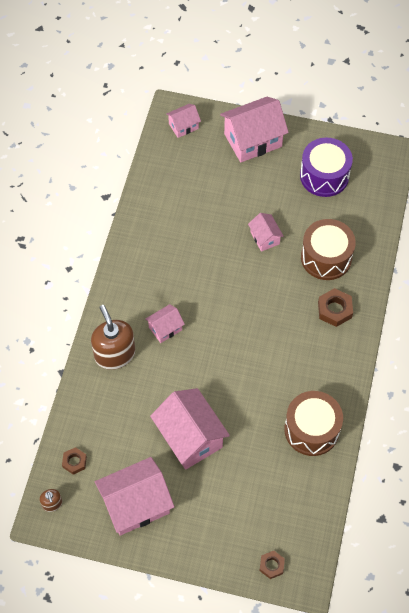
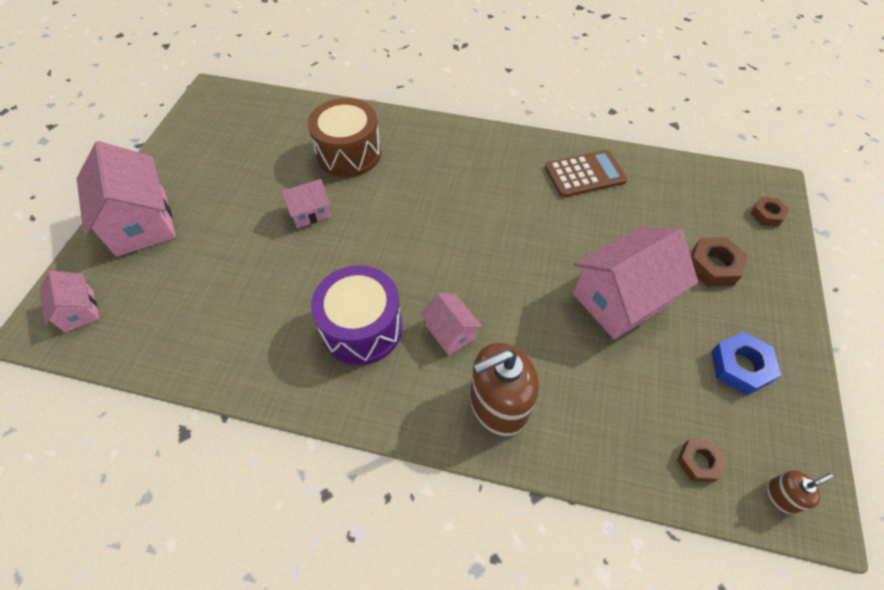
camera: 90 degrees left, 5 degrees down
pink house [95,457,174,536] -> blue nut [711,332,781,395]
brown drum [284,391,343,456] -> brown calculator [545,150,627,198]
purple drum [300,138,353,197] -> purple drum moved to [311,265,403,365]
brown nut [318,288,353,327] -> brown nut moved to [691,237,748,286]

